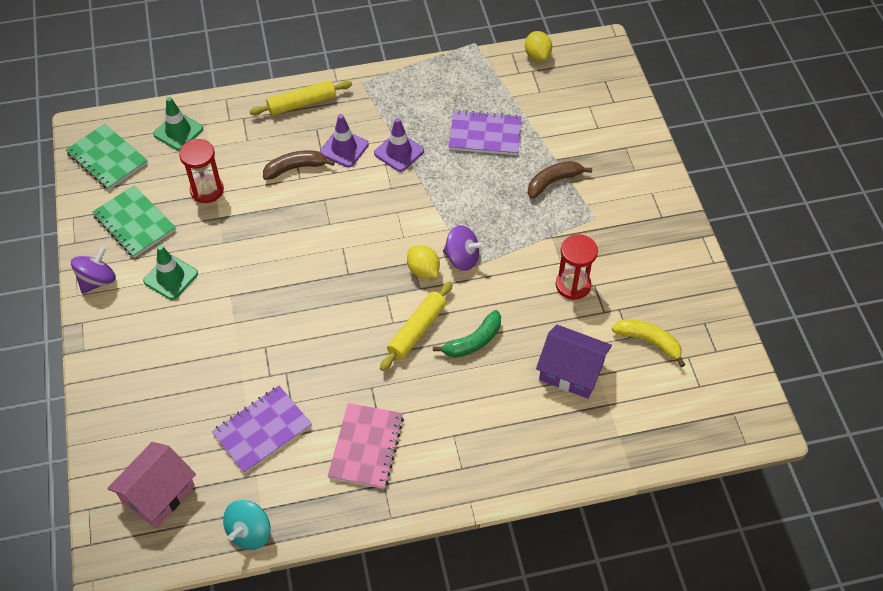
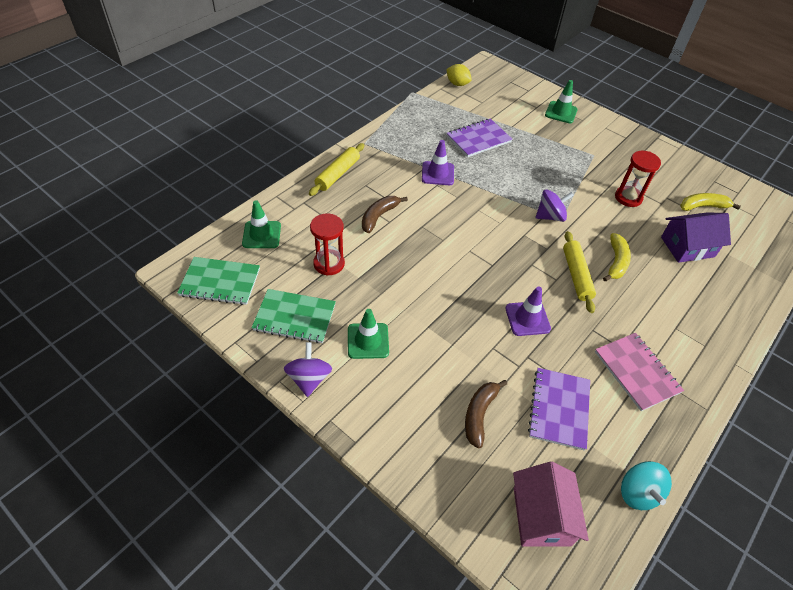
camera: 40 degrees left, 5 degrees down
purple traffic cone [320,114,369,168] -> purple traffic cone moved to [505,286,551,336]
yellow lemon [407,245,440,279] -> none
green banana [433,310,501,358] -> yellow banana [603,233,631,281]
brown banana [528,161,592,199] -> brown banana moved to [465,380,507,448]
none -> green traffic cone [545,80,578,123]

